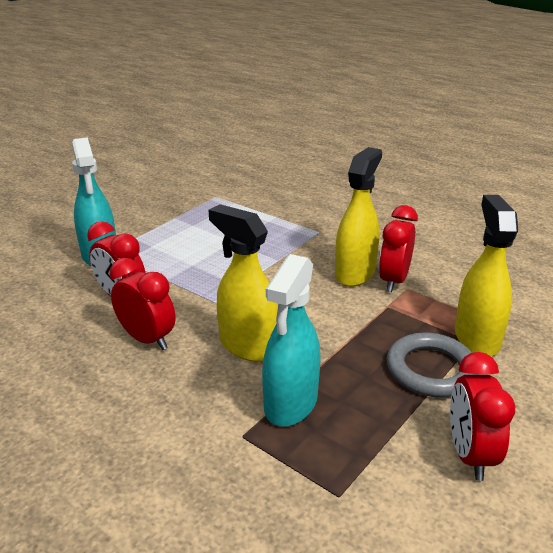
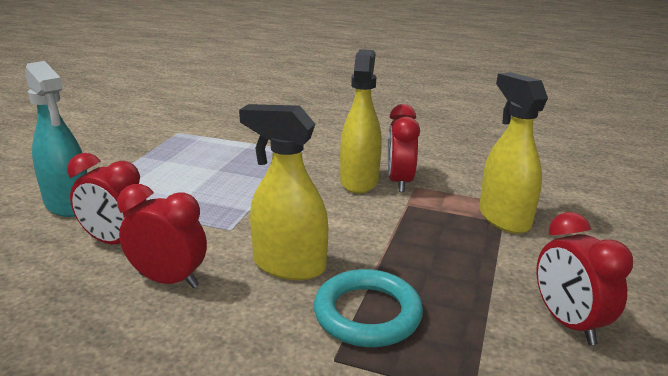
camera: 20 degrees left, 5 degrees down
turquoise spray bottle [262,254,320,427] -> turquoise ring [314,269,423,347]
grey ring [387,332,478,397] -> none

